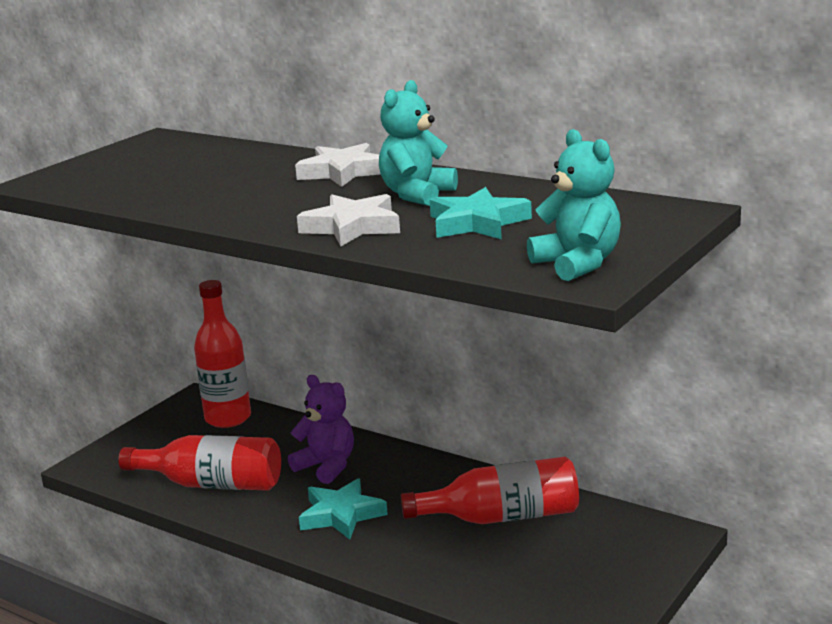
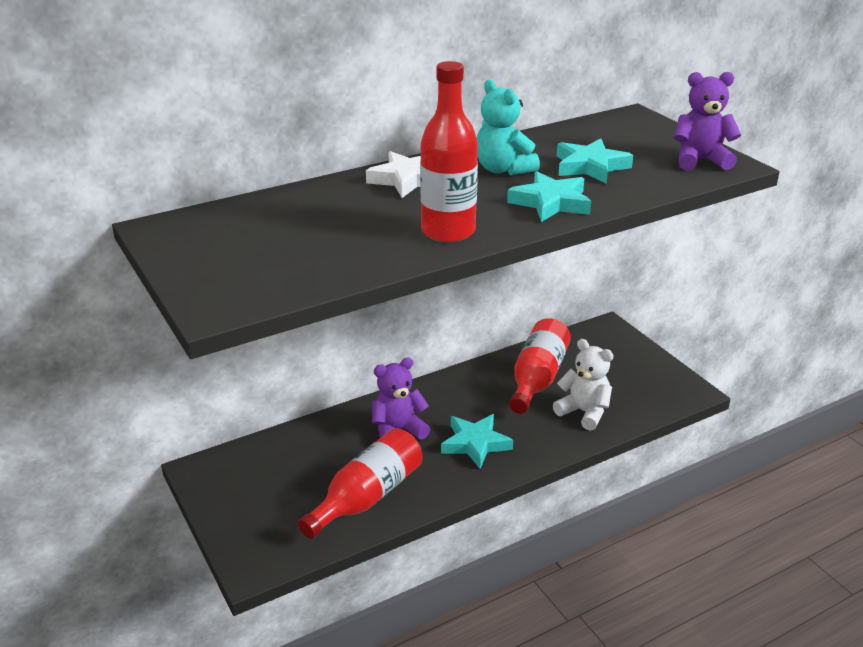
camera: 65 degrees left, 10 degrees up
red bottle [194,280,251,428] -> red bottle moved to [420,61,478,243]
white star [297,194,400,246] -> turquoise star [507,171,591,222]
turquoise teddy bear [527,129,621,281] -> purple teddy bear [674,72,741,171]
none -> white teddy bear [553,339,614,431]

